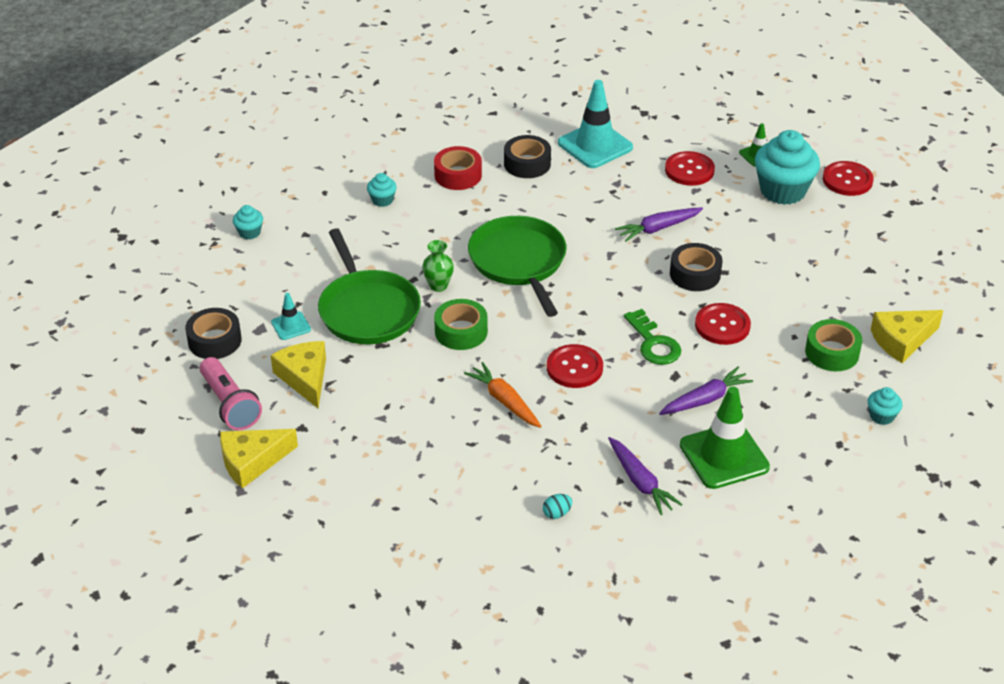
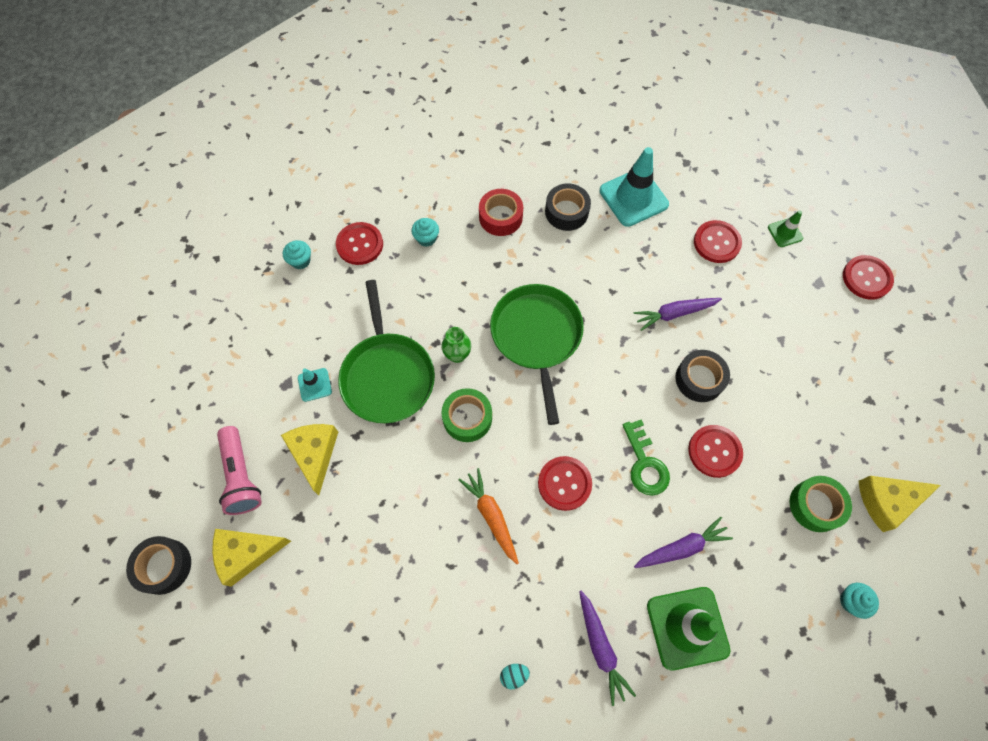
camera: 10 degrees right, 25 degrees up
black tape [185,308,242,359] -> black tape moved to [126,536,191,595]
turquoise cupcake [755,130,820,205] -> none
none -> red button [336,222,383,265]

